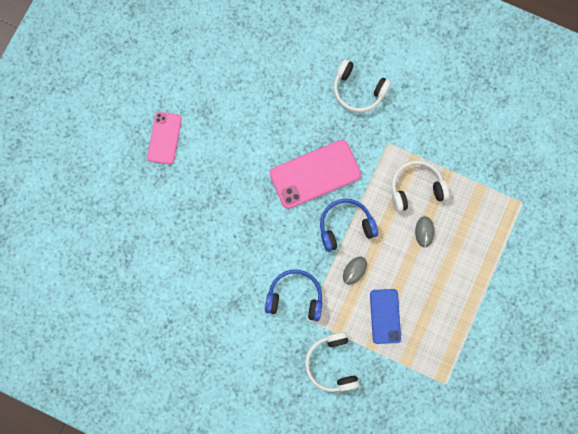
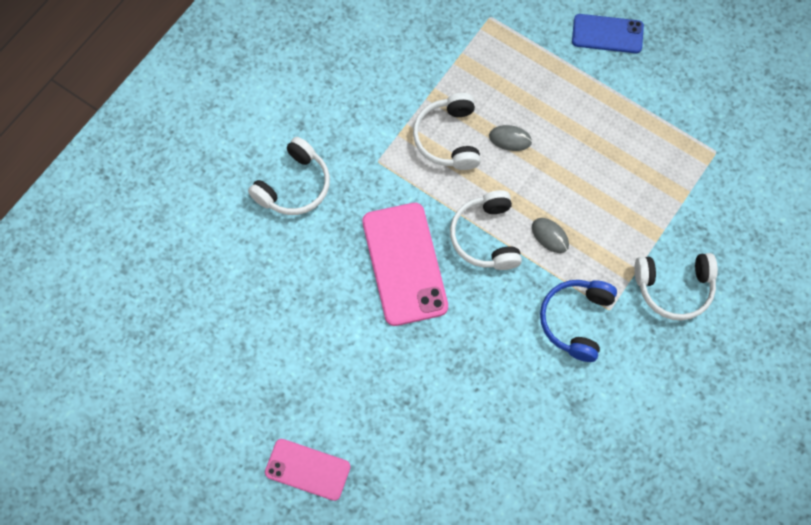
camera: 80 degrees left, 10 degrees down
blue headphones [320,199,378,252] -> white headphones [450,190,522,270]
blue phone [370,289,401,344] -> blue phone moved to [572,14,644,53]

